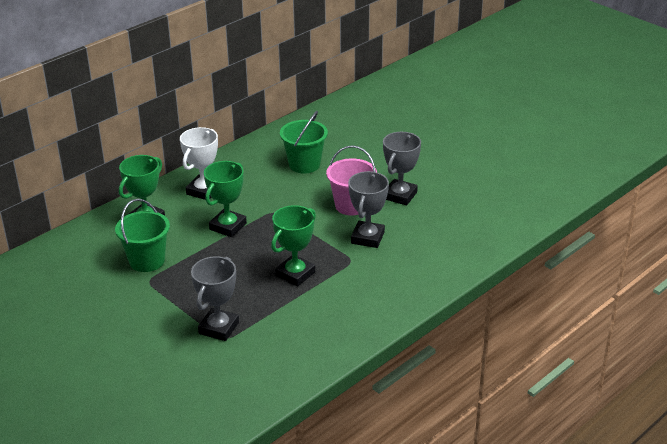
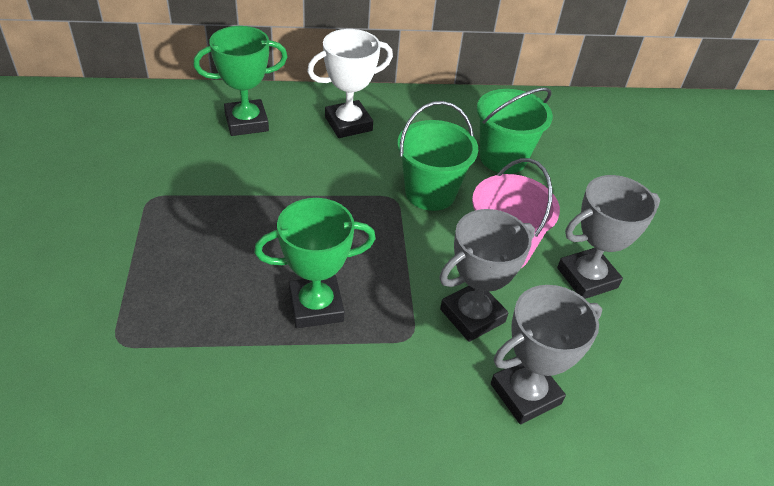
camera: 35 degrees right, 10 degrees up
green bucket [115,199,170,272] -> green bucket moved to [397,101,478,211]
grey trophy [191,256,239,341] -> grey trophy moved to [491,285,602,425]
green trophy [204,161,247,237] -> none

